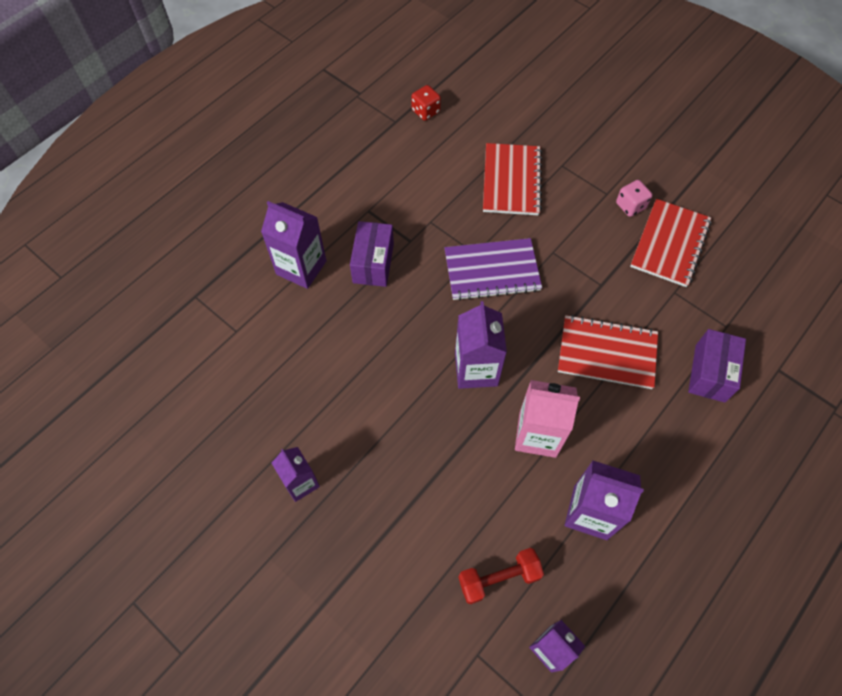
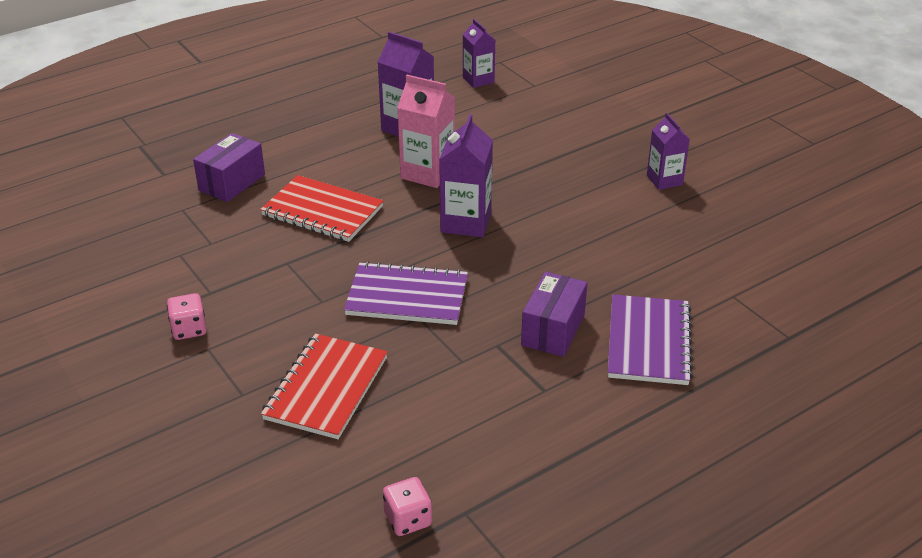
camera: 165 degrees left, 25 degrees down
purple carton [261,201,326,289] -> purple notebook [608,294,693,385]
red dice [411,85,441,121] -> pink dice [383,477,432,536]
red dumbbell [458,548,544,604] -> none
red notebook [630,199,711,287] -> none

